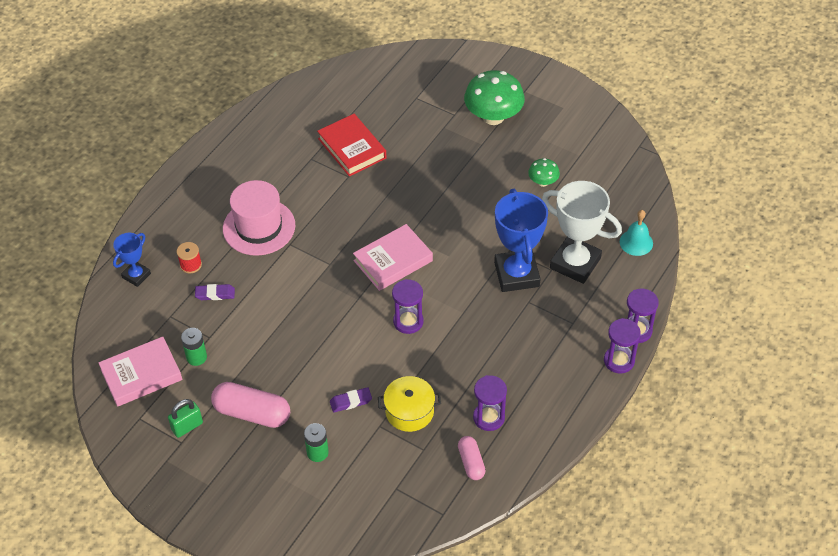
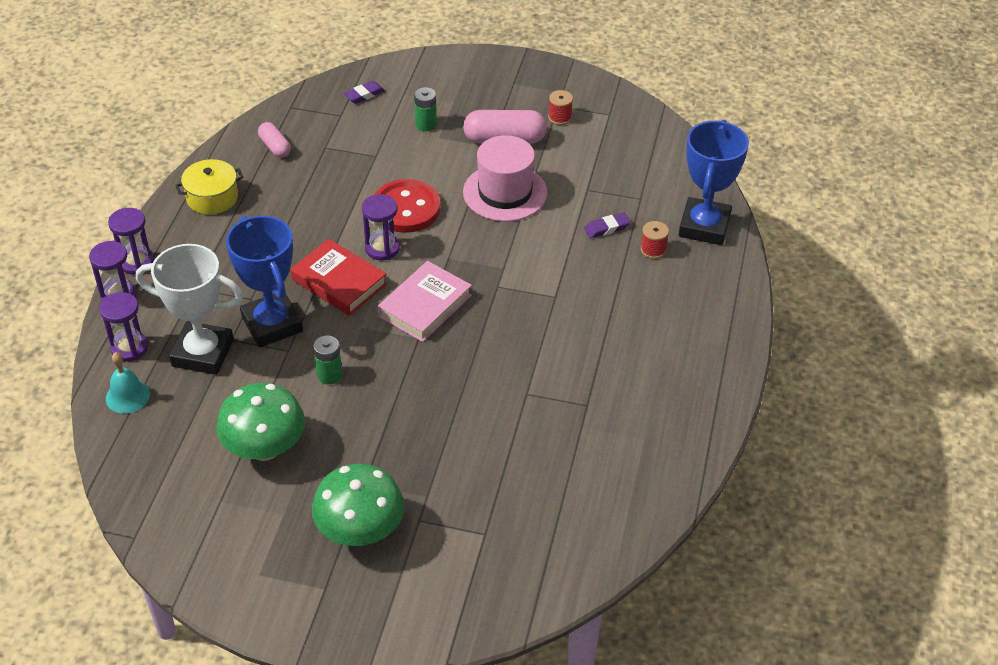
camera: 160 degrees right, 5 degrees down
pink book [99,337,182,407] -> none
blue trophy [113,233,151,287] -> blue trophy [679,120,749,245], size x1.86
green padlock [168,399,203,438] -> red spool [548,90,573,125]
green battery [181,328,207,366] -> green battery moved to [313,335,342,384]
pink hat [223,180,295,256] -> pink hat moved to [463,135,547,222]
red book [317,114,387,176] -> red book moved to [290,239,387,316]
purple eraser [330,387,372,413] -> purple eraser moved to [343,81,385,104]
yellow pot [378,376,441,432] -> yellow pot moved to [175,159,243,215]
purple hourglass [473,375,507,431] -> purple hourglass moved to [99,292,148,362]
green mushroom [528,158,560,187] -> green mushroom [216,383,305,461], size x1.99
none -> red button [374,179,440,233]

